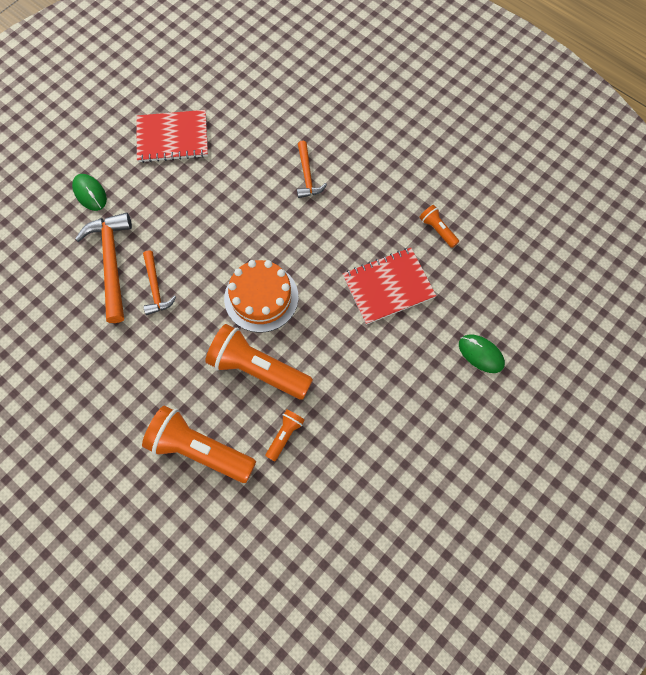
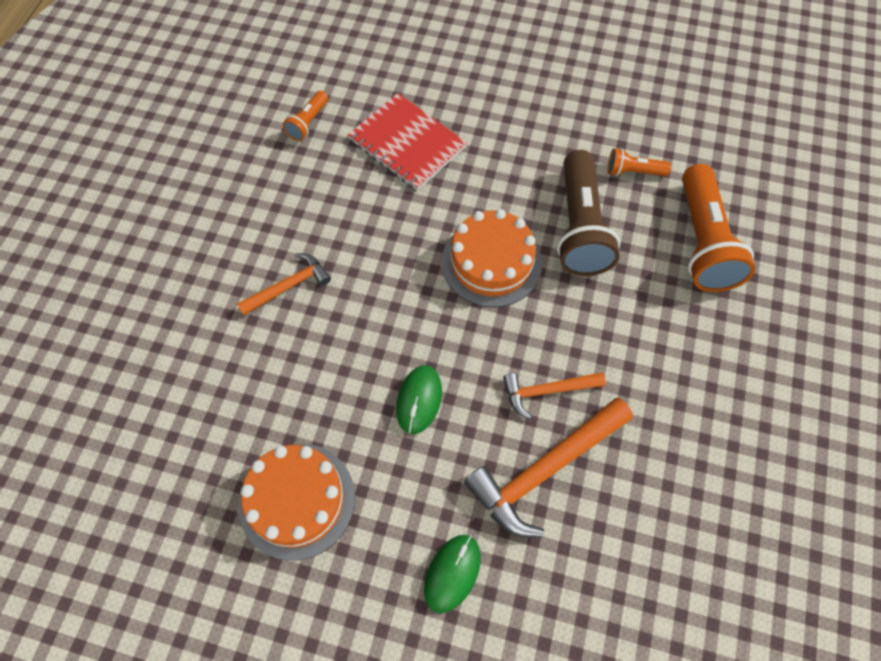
camera: 115 degrees left, 5 degrees down
red notebook [137,110,208,163] -> orange cake [238,444,355,561]
orange hammer [143,250,176,315] -> orange hammer turned 150 degrees counterclockwise [503,372,606,419]
orange flashlight [205,324,313,399] -> brown flashlight [557,150,620,276]
green mouse [459,334,505,373] -> green mouse moved to [396,365,442,434]

